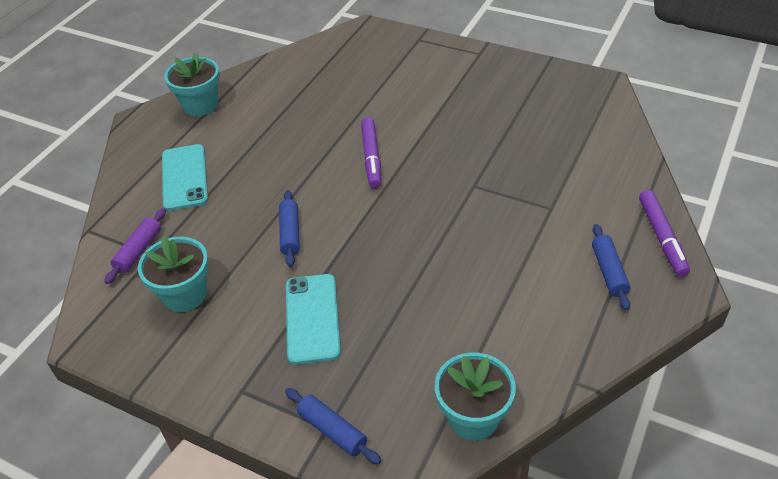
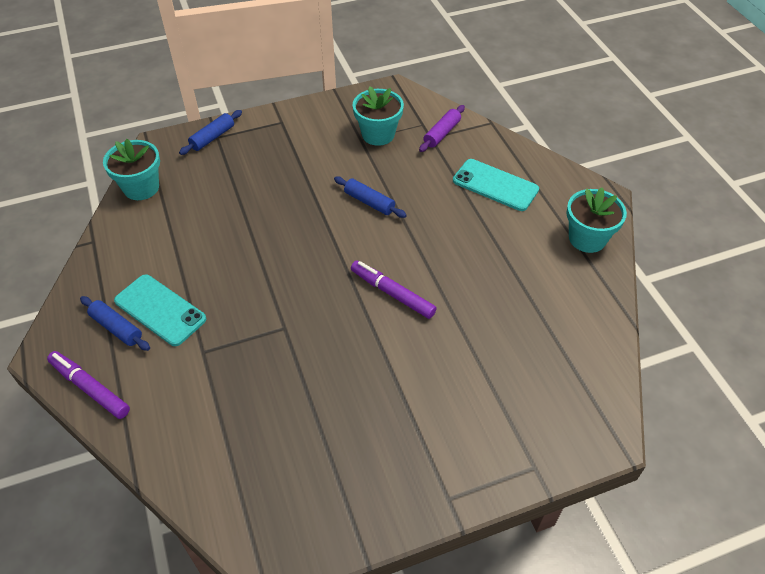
camera: 130 degrees right, 5 degrees up
purple rolling pin [104,208,166,284] -> purple rolling pin turned 60 degrees clockwise [419,105,465,152]
blue rolling pin [285,388,381,464] -> blue rolling pin turned 45 degrees counterclockwise [179,110,242,155]
turquoise phone [286,274,341,364] -> turquoise phone moved to [114,274,206,346]

